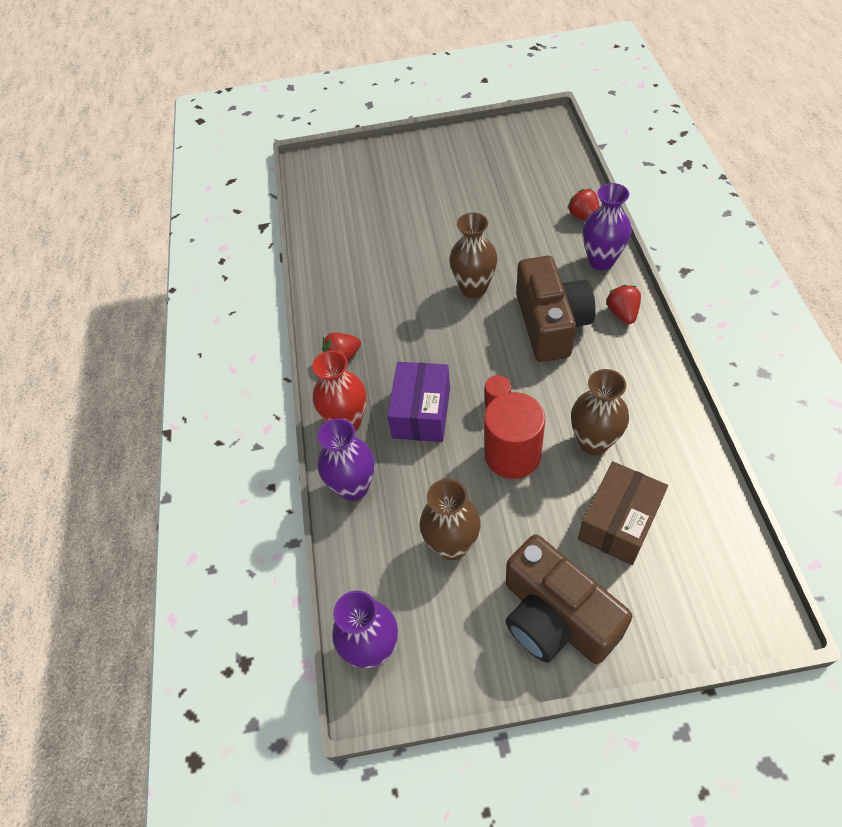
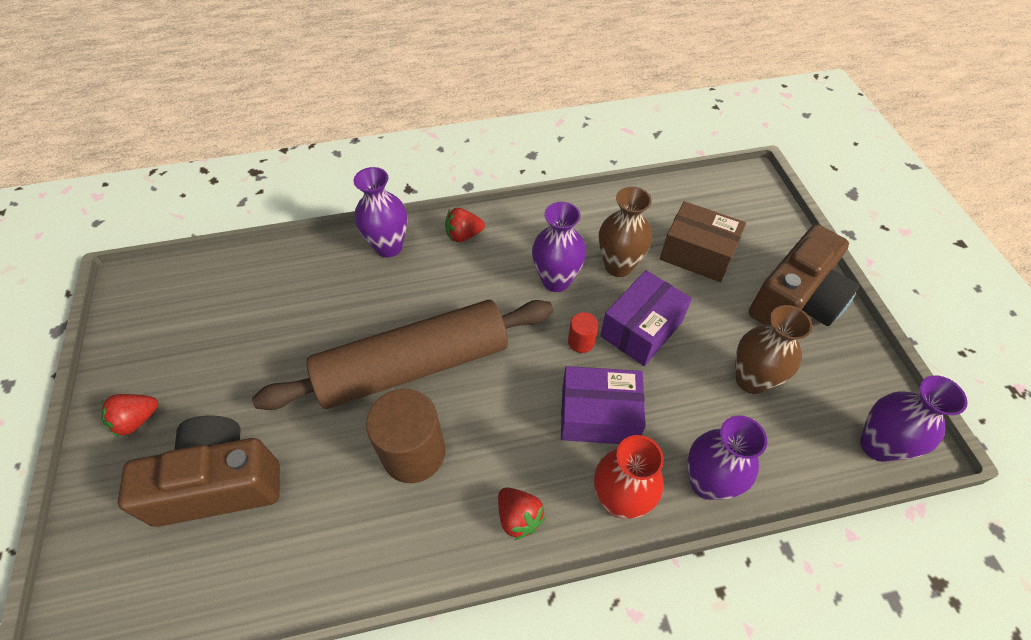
camera: 100 degrees left, 0 degrees up
brown vase [449,213,498,298] -> brown rolling pin [252,300,553,410]
red cylinder [484,392,545,479] -> purple box [600,270,692,366]
brown camera [516,256,596,362] -> brown camera moved to [118,416,280,527]
red strawberry [567,189,600,221] -> red strawberry moved to [101,394,158,437]
none -> brown cylinder [366,389,445,483]
none -> purple vase [532,202,586,292]

